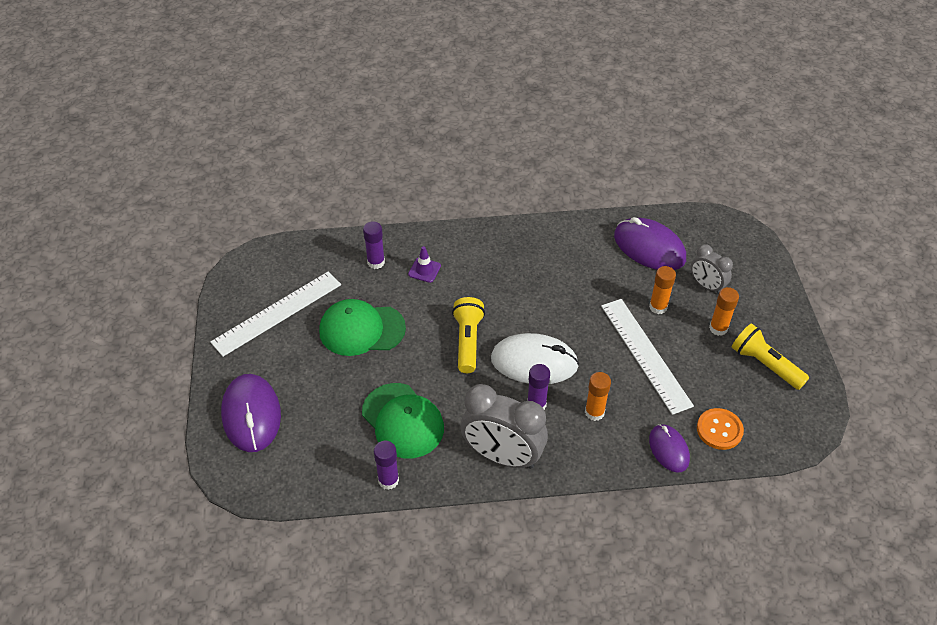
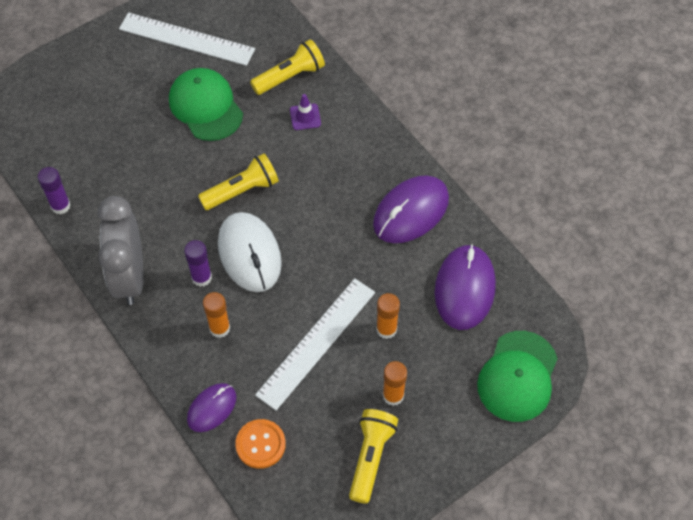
camera: 60 degrees right, 10 degrees up
purple mouse [221,374,281,452] -> purple mouse moved to [373,175,449,243]
green cap [362,383,444,458] -> green cap moved to [477,331,558,422]
purple glue stick [363,221,385,269] -> yellow flashlight [250,39,325,95]
grey clock [691,244,733,294] -> none

